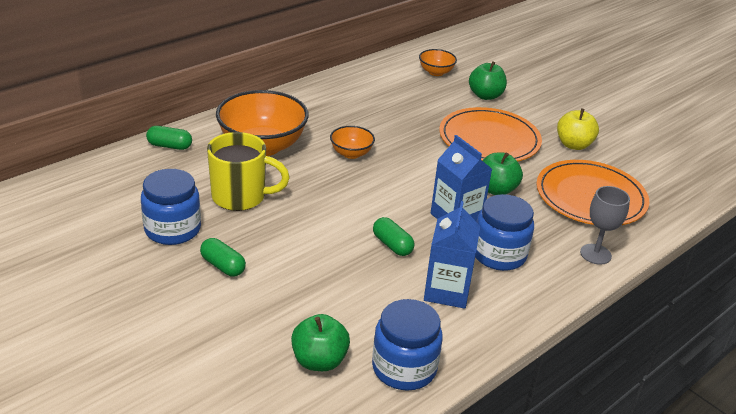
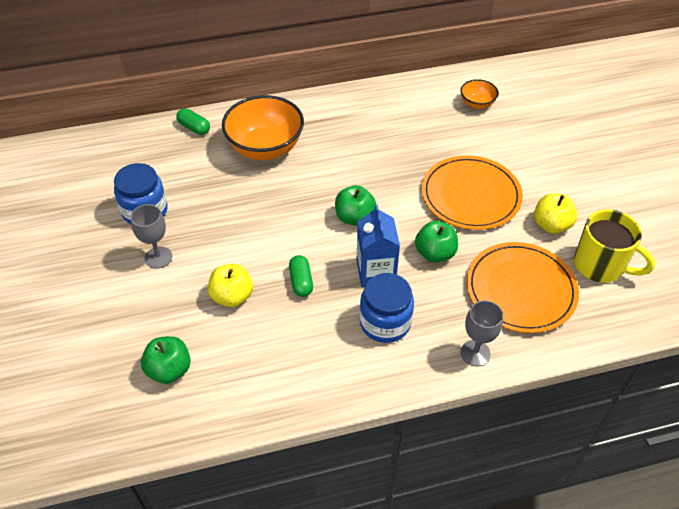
camera: 30 degrees right, 15 degrees up
green capsule [200,238,246,277] -> grey goblet [130,204,172,269]
yellow mug [207,132,290,211] -> yellow mug moved to [574,209,655,283]
orange bowl [330,126,375,159] -> none
blue jar [372,299,443,390] -> none
blue carton [424,201,480,309] -> none
green apple [469,61,507,100] -> green apple moved to [335,185,376,226]
none -> yellow apple [208,264,253,307]

